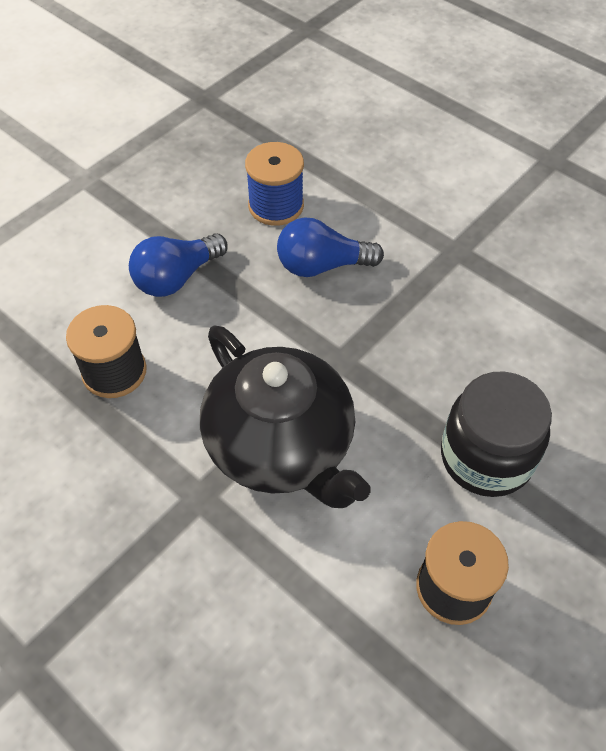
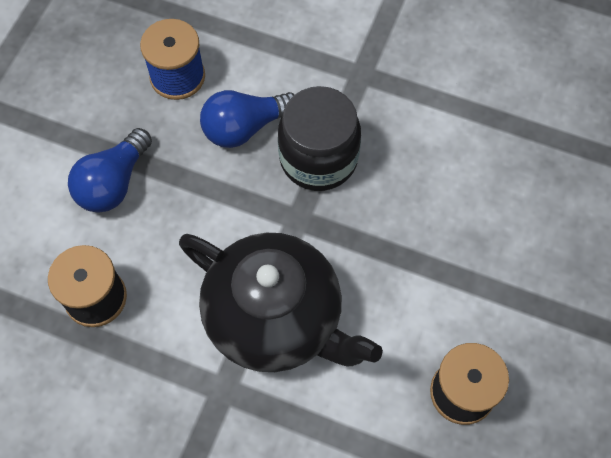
camera: 20 degrees left, 10 degrees up
black jar [441,371,552,497] -> black jar moved to [278,86,361,191]

